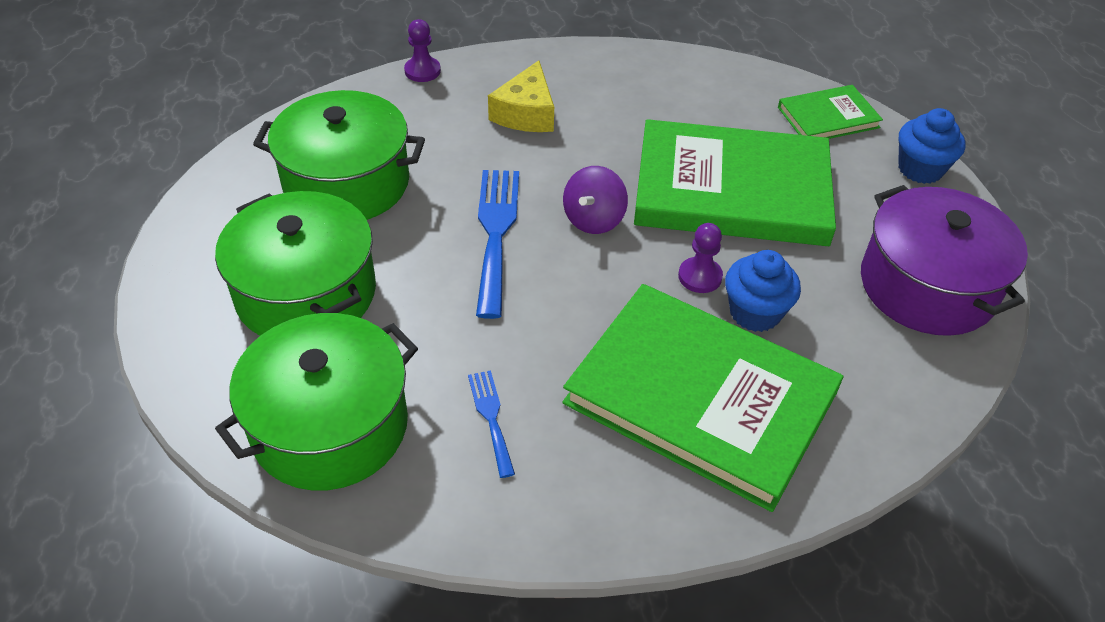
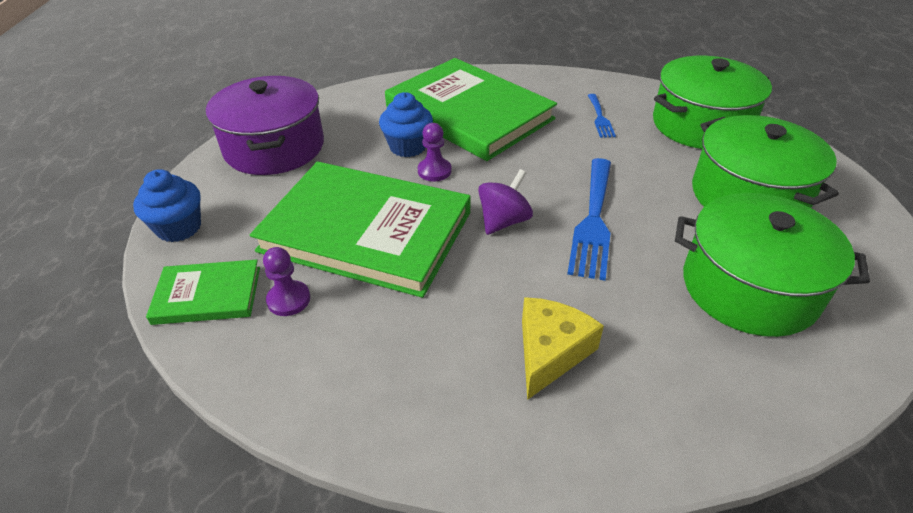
camera: 165 degrees left, 5 degrees down
purple pawn [404,19,441,82] -> purple pawn moved to [263,247,310,316]

